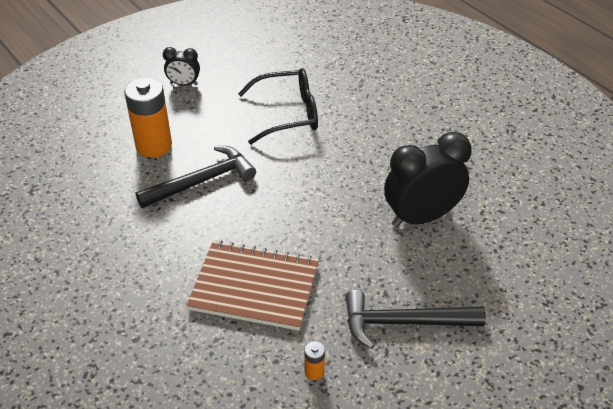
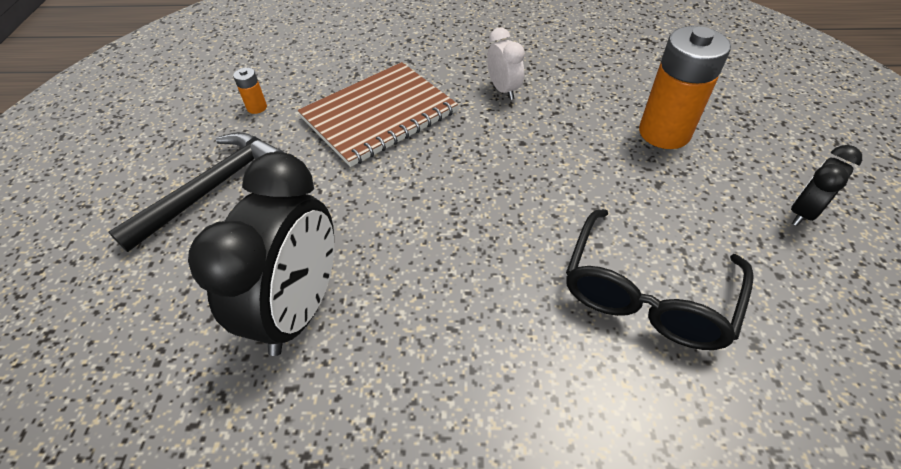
camera: 130 degrees right, 5 degrees up
black hammer [136,146,256,208] -> none
none -> white clock [487,28,525,100]

